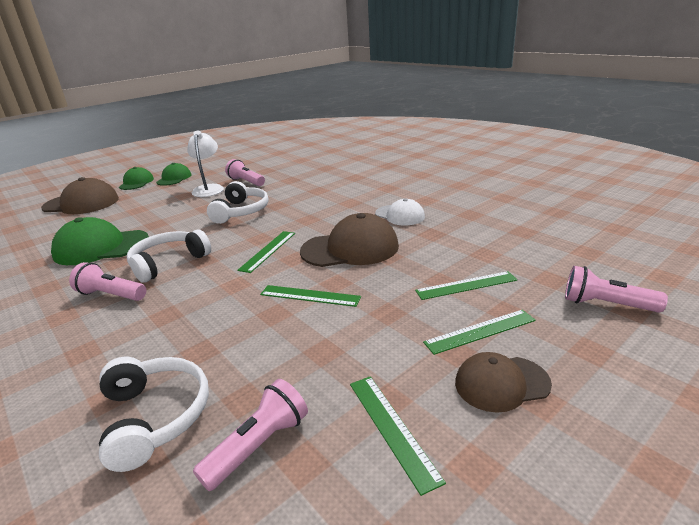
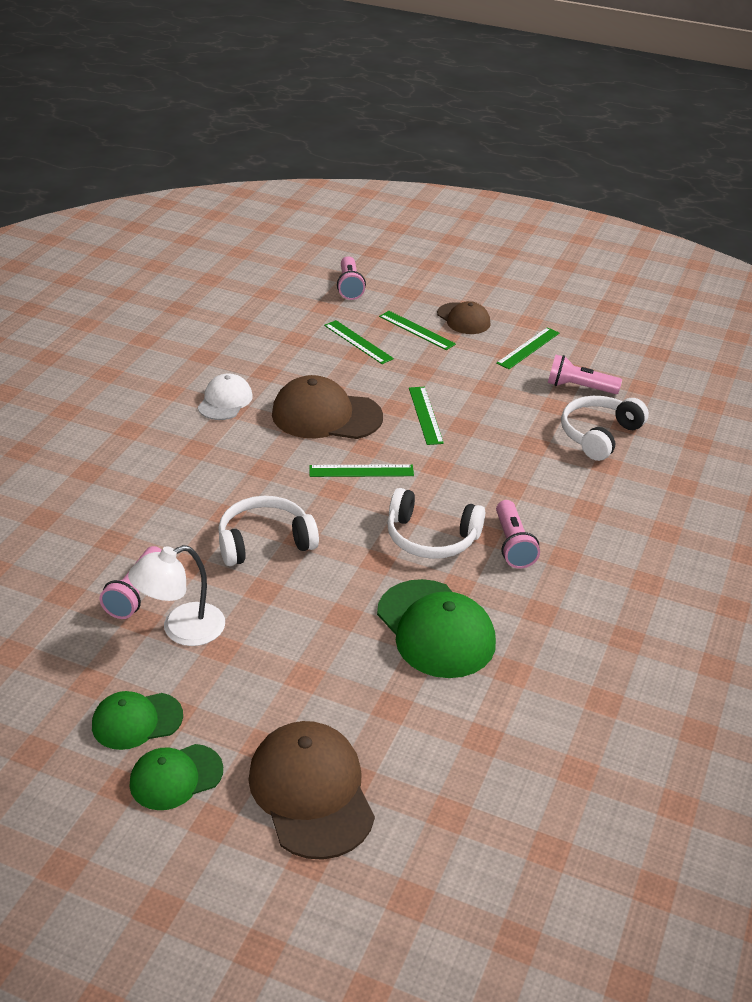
camera: 120 degrees left, 10 degrees up
brown cap [300,213,399,267] -> brown cap turned 45 degrees counterclockwise [272,375,383,439]

